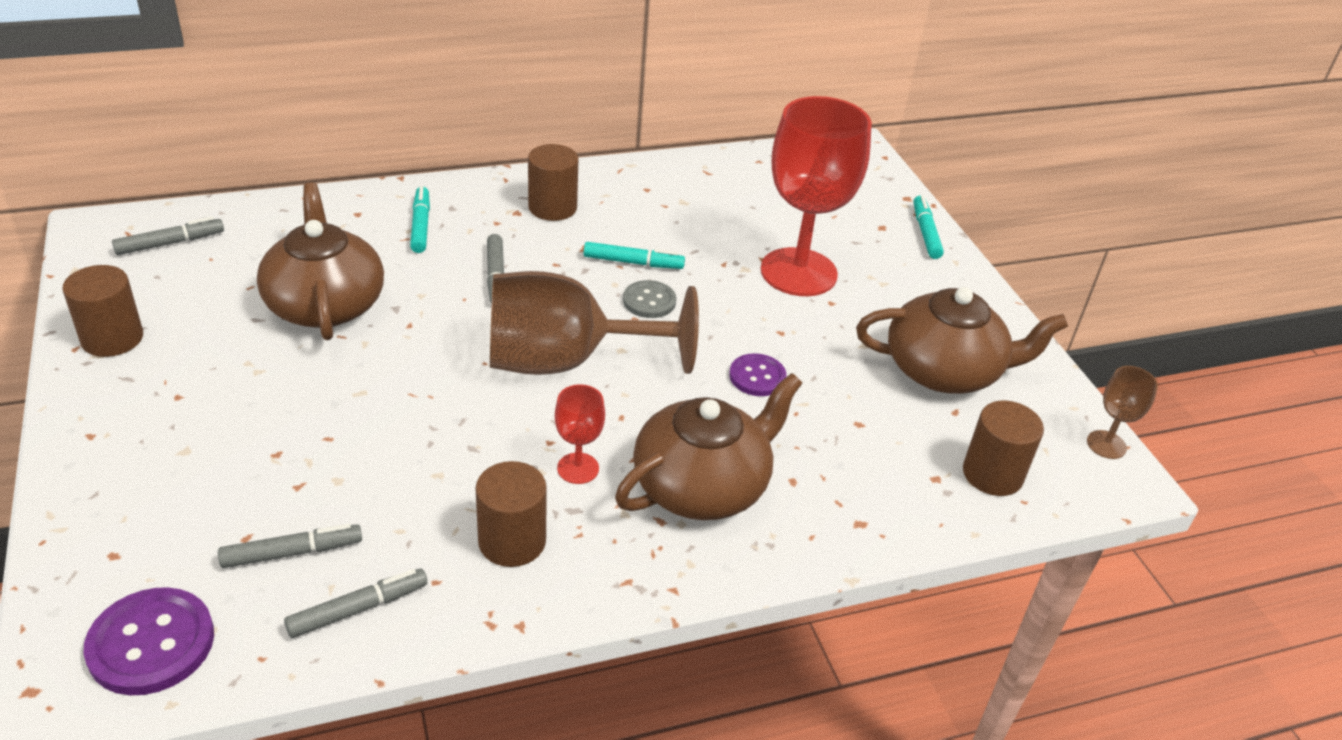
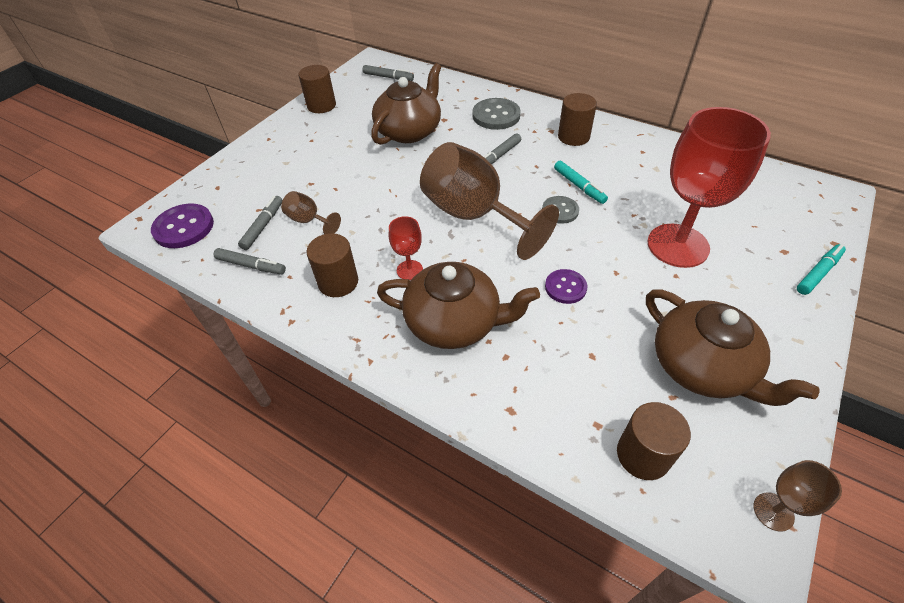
camera: 55 degrees right, 10 degrees up
grey marker [218,524,362,568] -> grey marker turned 105 degrees counterclockwise [238,196,283,250]
turquoise marker [410,186,430,253] -> grey button [472,98,521,130]
none -> brown goblet [281,191,341,234]

